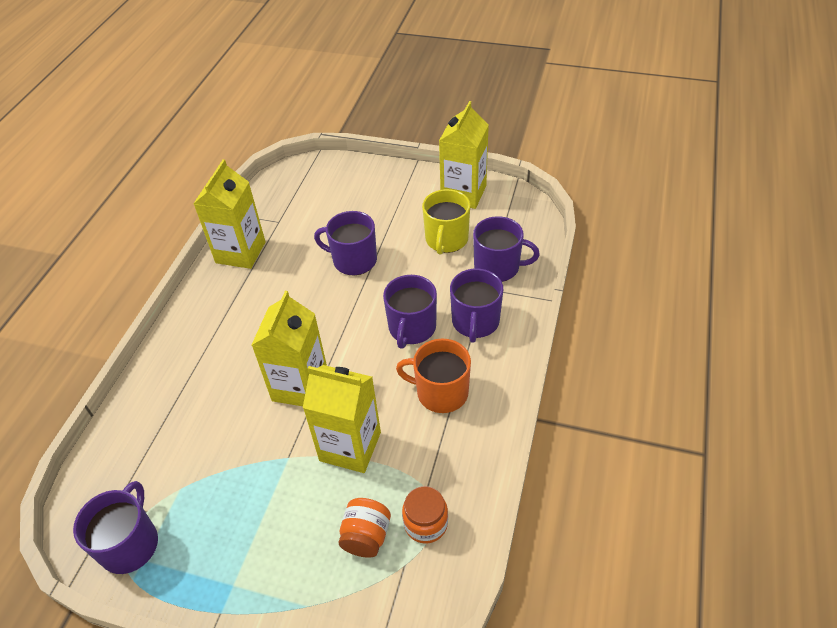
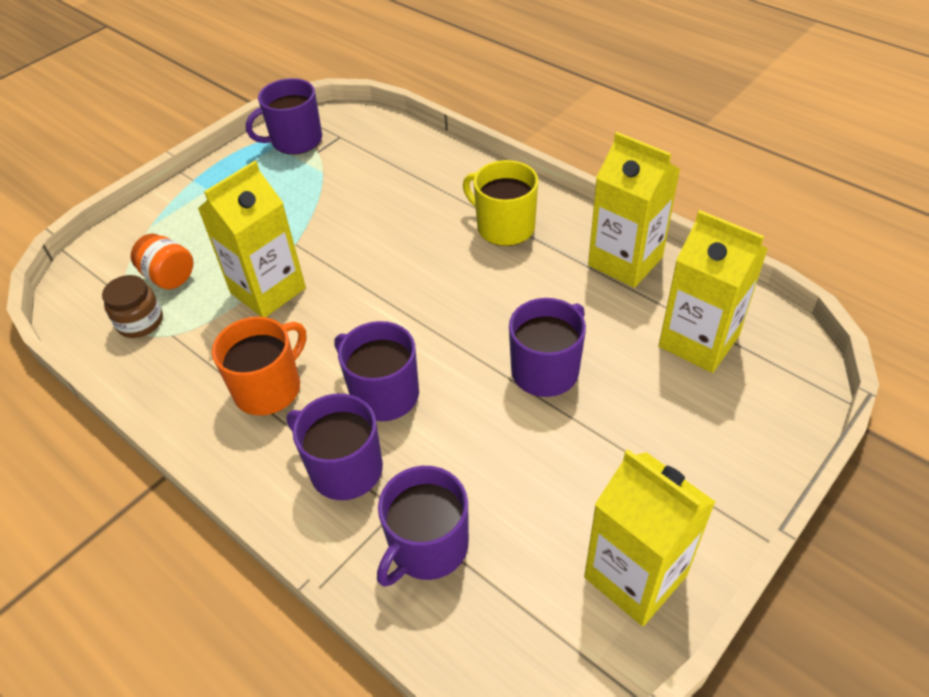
camera: 115 degrees right, 0 degrees up
purple mug [73,481,158,574] -> purple mug turned 120 degrees clockwise [246,78,322,155]
yellow carton [252,291,327,406] -> yellow carton moved to [659,210,768,373]
orange jar [402,486,448,544] -> brown jar [102,275,163,338]
yellow mug [422,189,470,255] -> yellow mug moved to [463,160,538,246]

